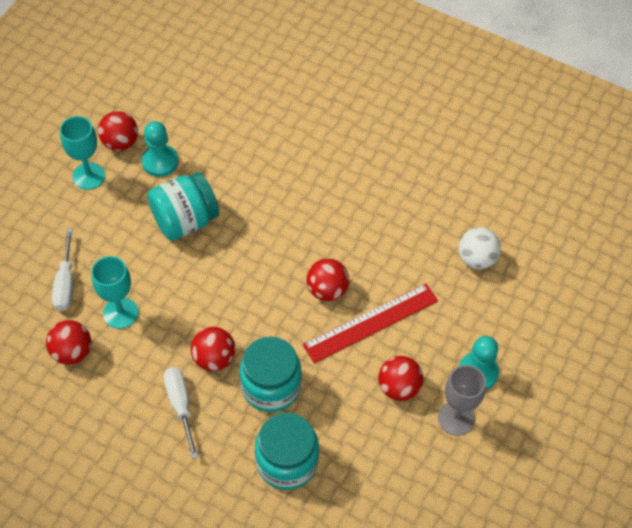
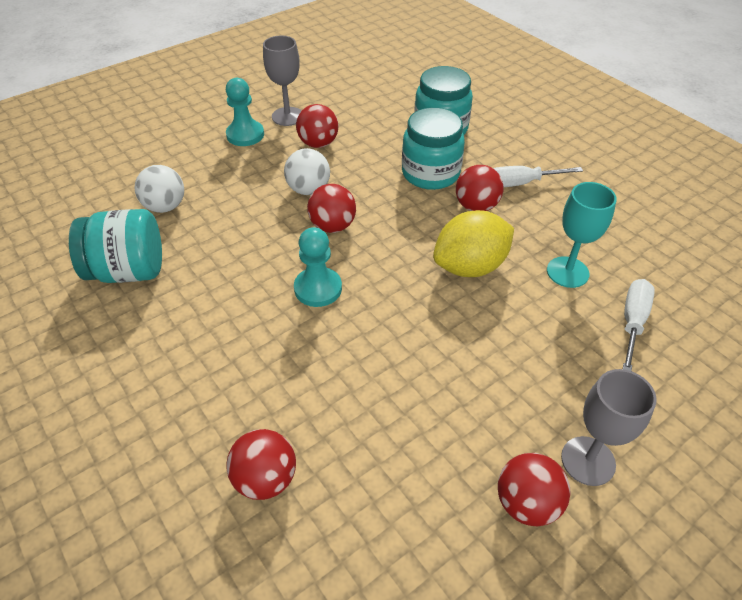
camera: 155 degrees left, 10 degrees down
red ball [46,320,91,365] -> red ball moved to [226,429,296,500]
turquoise goblet [60,116,105,190] -> grey goblet [561,369,657,486]
turquoise pawn [142,121,179,177] -> turquoise pawn moved to [294,227,342,307]
turquoise jar [147,172,219,241] -> turquoise jar moved to [69,209,162,283]
white screwdriver [164,367,198,459] -> white screwdriver turned 75 degrees clockwise [493,166,583,187]
red ruler [302,283,438,363] -> white ball [284,148,330,195]
none -> yellow lemon [433,210,514,277]

